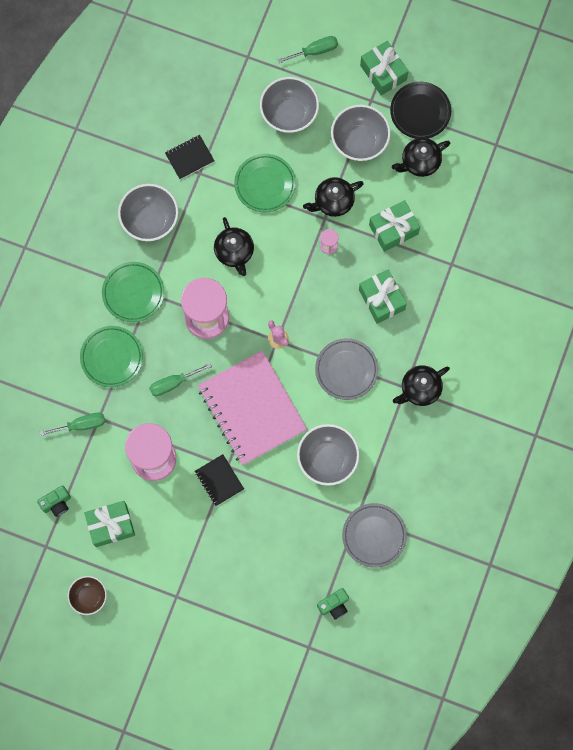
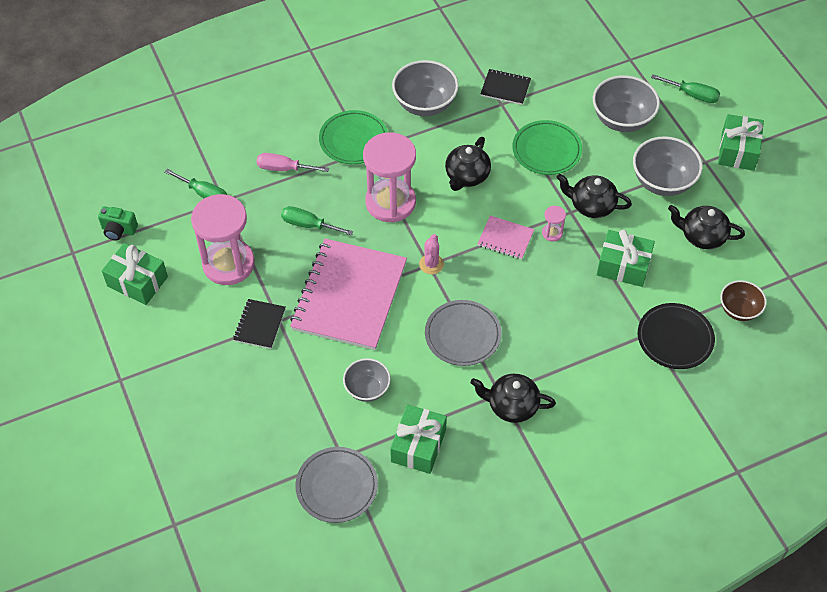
camera: 45 degrees right, 20 degrees down
brown bowl [67,576,107,615] -> brown bowl moved to [720,280,767,321]
green plate [80,326,143,387] -> pink screwdriver [256,153,329,172]
grey bowl [297,424,360,486] -> grey bowl [343,358,391,402], size x0.62
green camera [317,588,349,620] -> none
green gift [359,269,407,324] -> green gift moved to [390,405,447,474]
black plate [390,82,451,139] -> black plate moved to [638,303,715,369]
none -> pink notebook [477,216,534,260]

